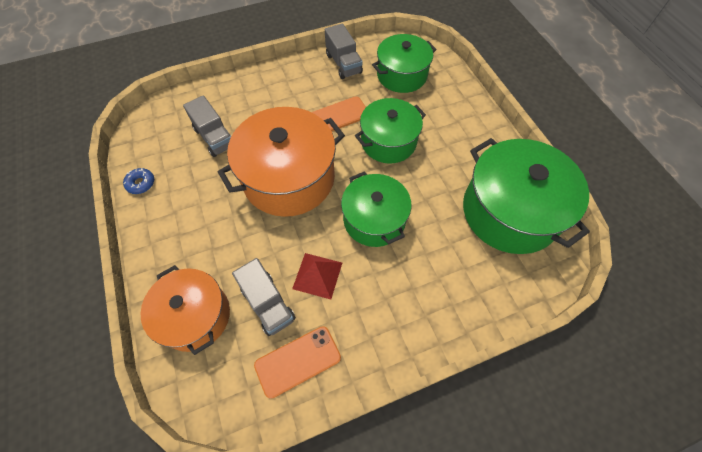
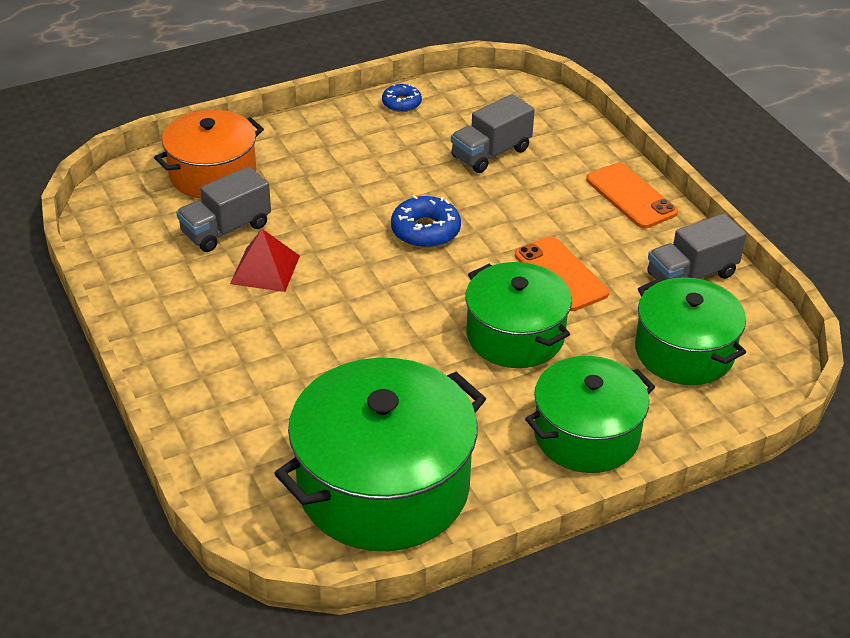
camera: 85 degrees right, 20 degrees down
orange pot [218,107,345,217] -> blue donut [391,195,461,248]
orange phone [254,326,341,399] -> orange phone moved to [586,163,678,229]
green pot [341,171,412,247] -> green pot moved to [525,356,655,473]

